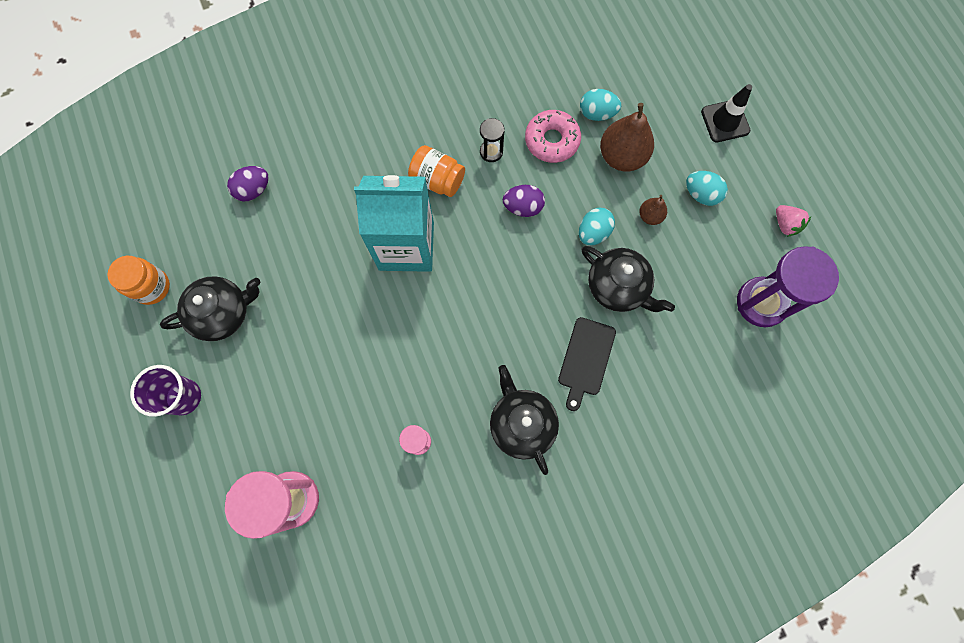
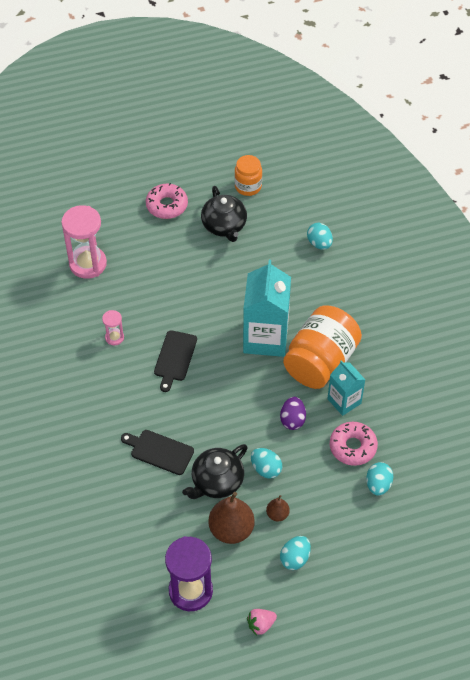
camera: 95 degrees right, 20 degrees down
purple cup [130,365,201,417] -> pink donut [146,183,188,219]
purple egg [227,166,269,202] -> turquoise egg [307,223,333,250]
orange jar [408,145,465,197] -> orange jar [283,306,362,389], size x1.83
black hourglass [480,118,505,162] -> turquoise carton [327,360,365,416]
black teapot [490,365,559,475] -> none
brown pear [600,103,654,172] -> brown pear moved to [208,492,255,544]
black traffic cone [701,84,752,142] -> none
none -> black cutting board [154,330,197,392]

